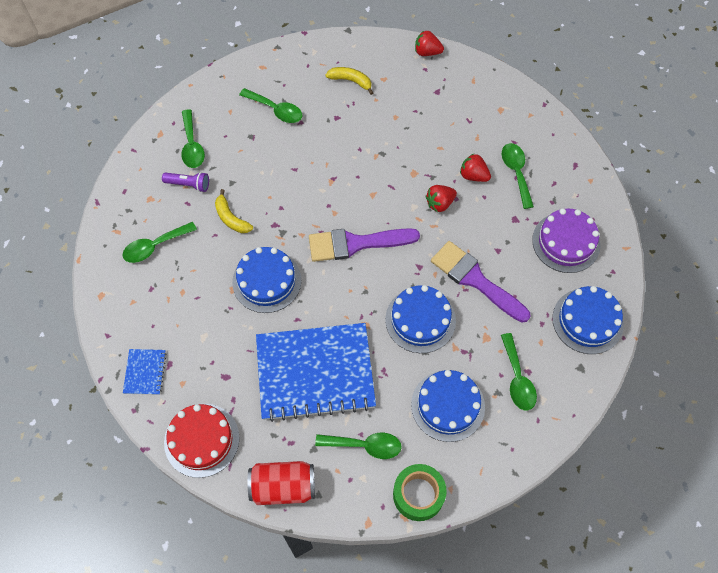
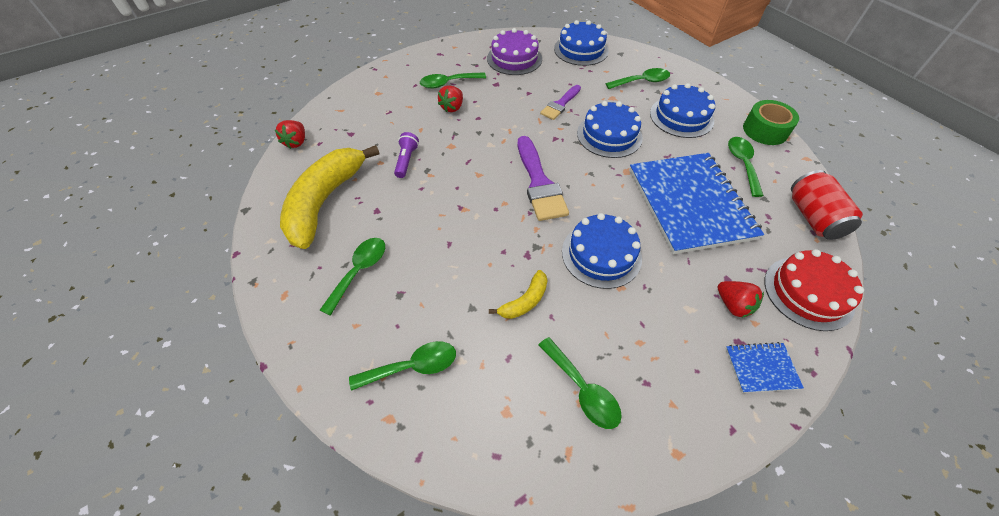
camera: 95 degrees left, 10 degrees down
purple flashlight [162,172,209,192] -> purple flashlight moved to [394,132,419,178]
yellow banana [325,67,373,95] -> yellow banana [280,145,380,249], size x2.23
red strawberry [426,185,457,212] -> red strawberry moved to [717,281,764,318]
purple brush [431,241,530,323] -> purple brush [540,85,581,120], size x0.61

